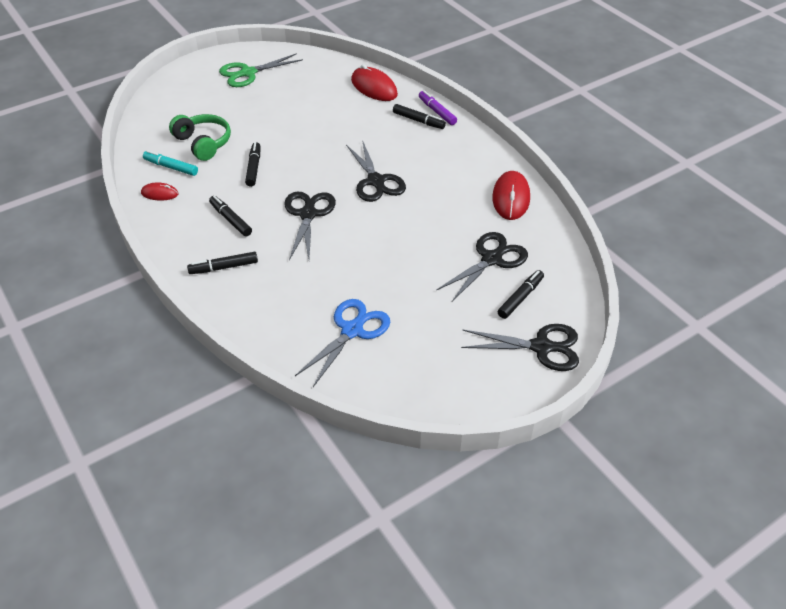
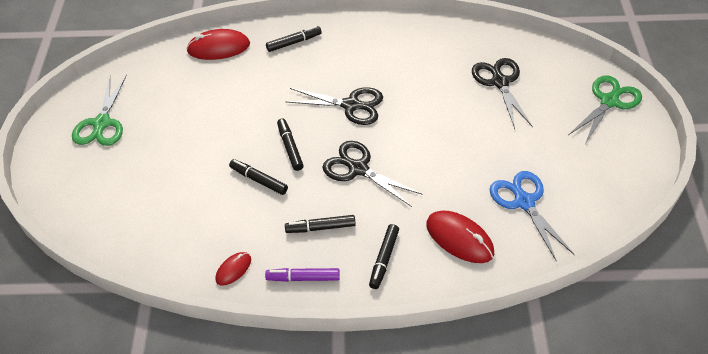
camera: 55 degrees left, 5 degrees up
turquoise marker [143,150,198,176] -> none
green headphones [169,114,231,161] -> none
purple marker [419,90,457,125] -> purple marker moved to [265,268,340,282]
black scissors [461,324,579,371] -> green scissors [569,75,642,144]
red mouse [492,171,530,220] -> red mouse moved to [426,210,494,263]
black marker [498,270,544,319] -> black marker moved to [277,118,304,171]

